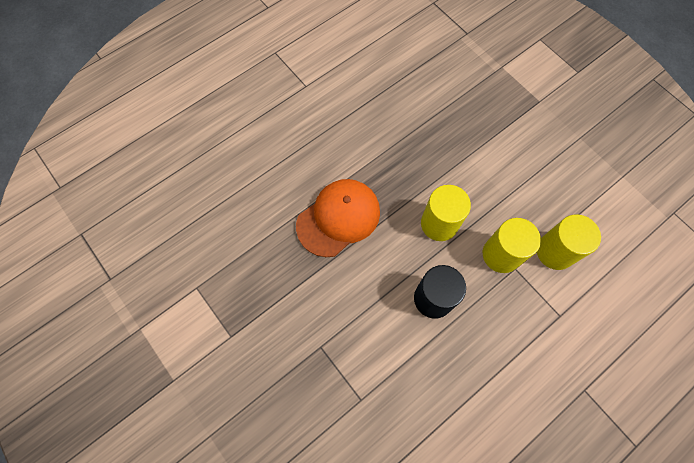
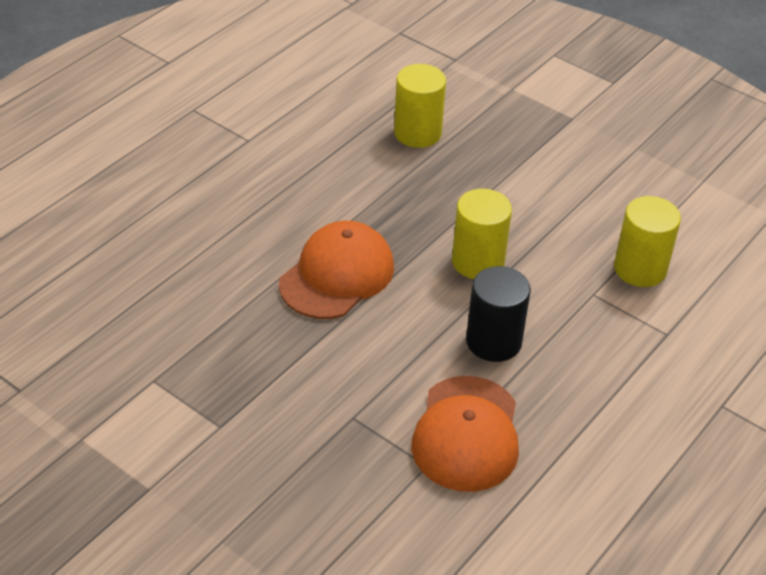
camera: 15 degrees left, 25 degrees down
yellow cylinder [483,218,541,273] -> yellow cylinder moved to [394,64,446,148]
none -> orange cap [412,376,519,492]

